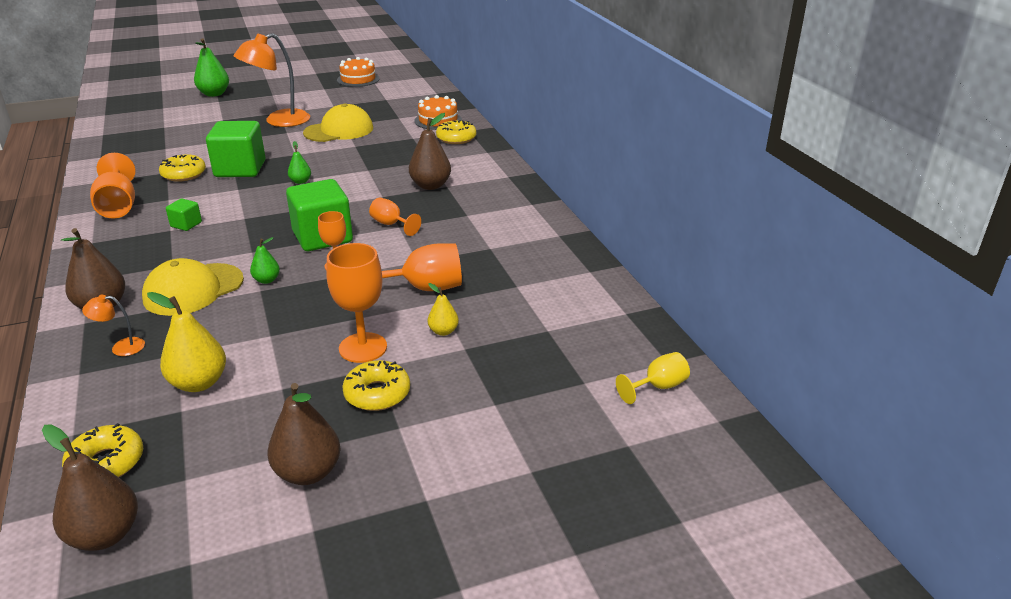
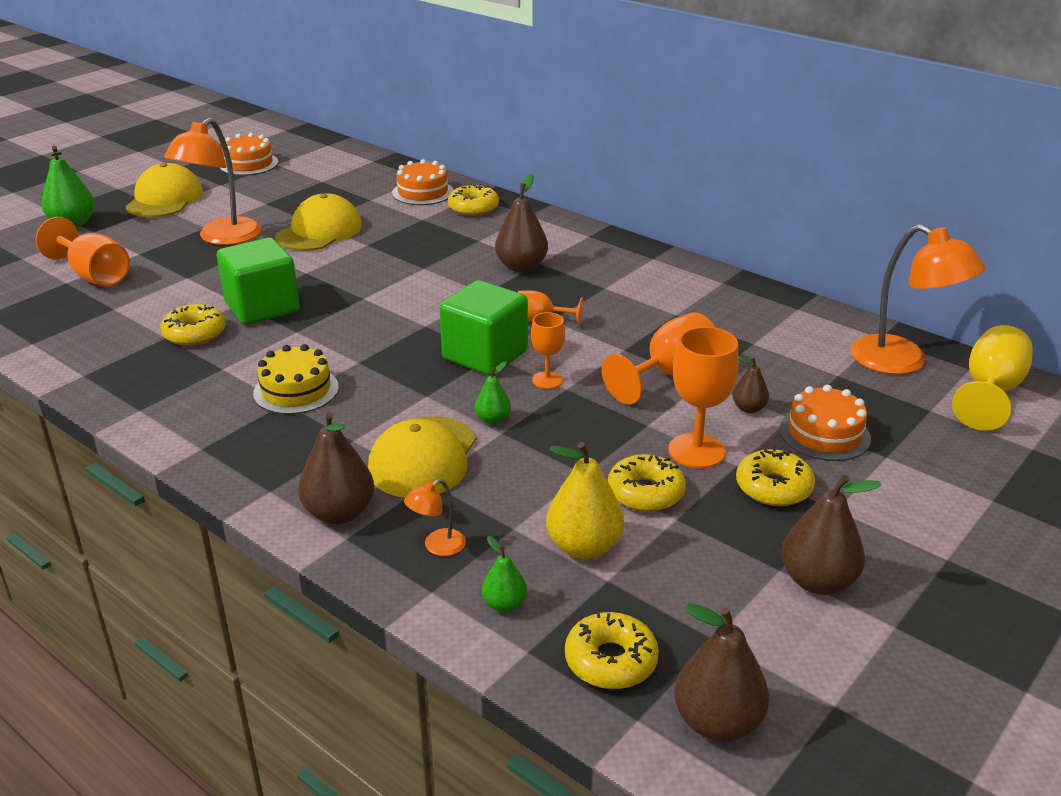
camera: 30 degrees left, 0 degrees up
orange goblet [90,153,135,219] -> orange goblet moved to [36,217,130,286]
green cube [166,199,202,231] -> yellow cake [253,344,339,414]
green pear [288,141,311,184] -> green pear moved to [482,536,527,612]
yellow pear [428,283,459,336] -> brown pear [733,356,769,413]
yellow goblet [616,352,690,404] -> yellow goblet [952,325,1033,431], size x1.67
none -> yellow cap [126,163,203,217]
none -> yellow donut [608,454,686,512]
none -> orange cake [780,385,871,461]
none -> orange lamp [851,224,986,375]

